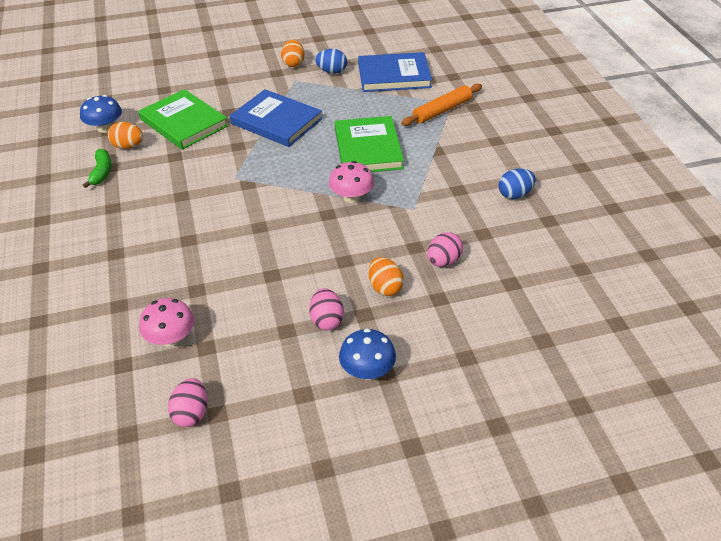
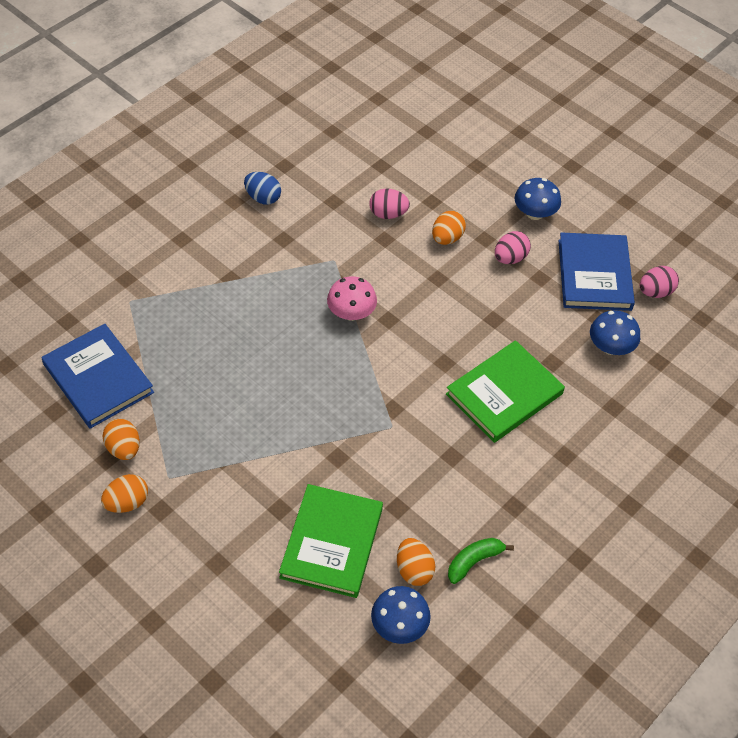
camera: 125 degrees left, 10 degrees up
pink mushroom [139,298,195,346] -> blue mushroom [590,310,640,355]
blue book [230,89,322,147] -> blue book moved to [558,232,635,311]
blue egg [315,49,347,74] -> orange egg [103,419,140,460]
green book [335,116,404,172] -> green book moved to [446,340,565,443]
orange rolling pin [401,83,482,126] -> none

